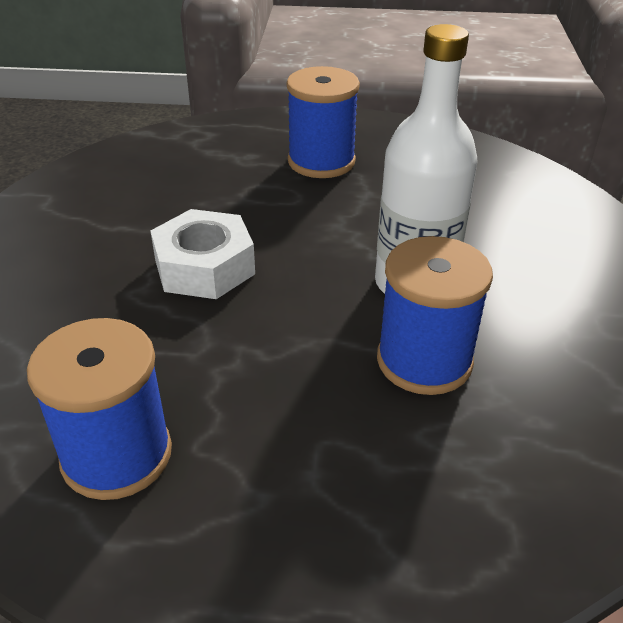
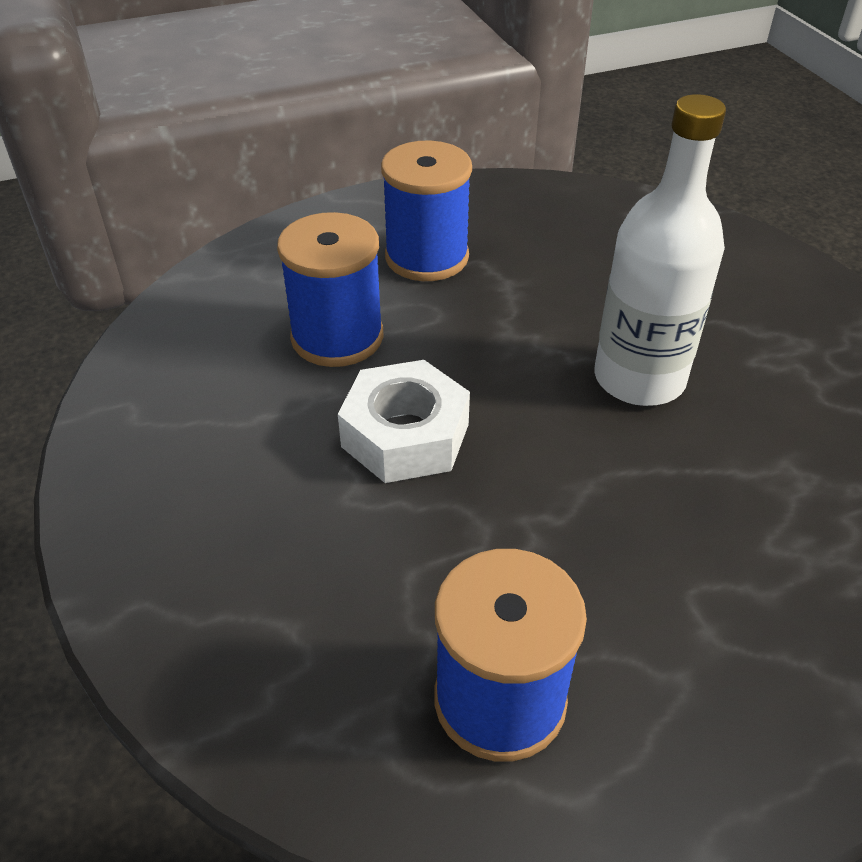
camera: 25 degrees left, 5 degrees up
blue spool [377,236,493,395] -> blue spool moved to [277,212,384,367]

